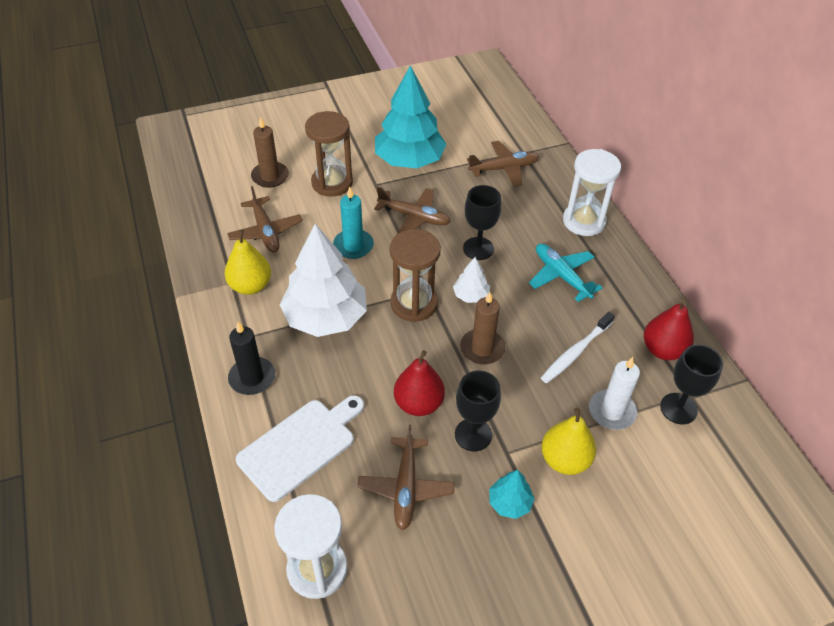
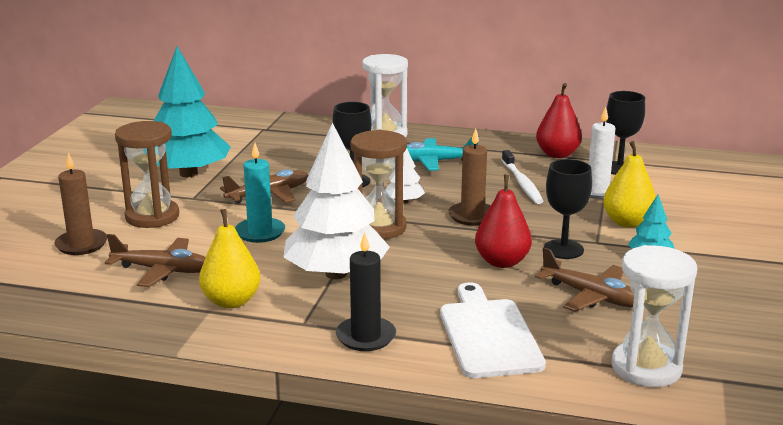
camera: 55 degrees left, 25 degrees down
brown plane [467,141,539,186] -> none

